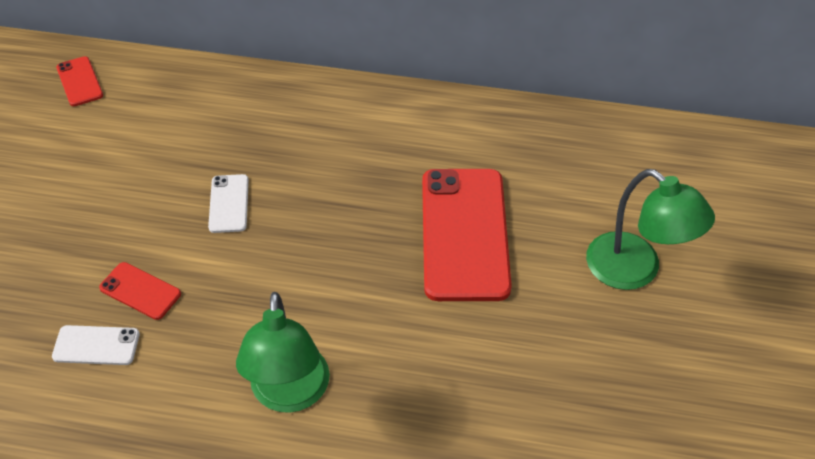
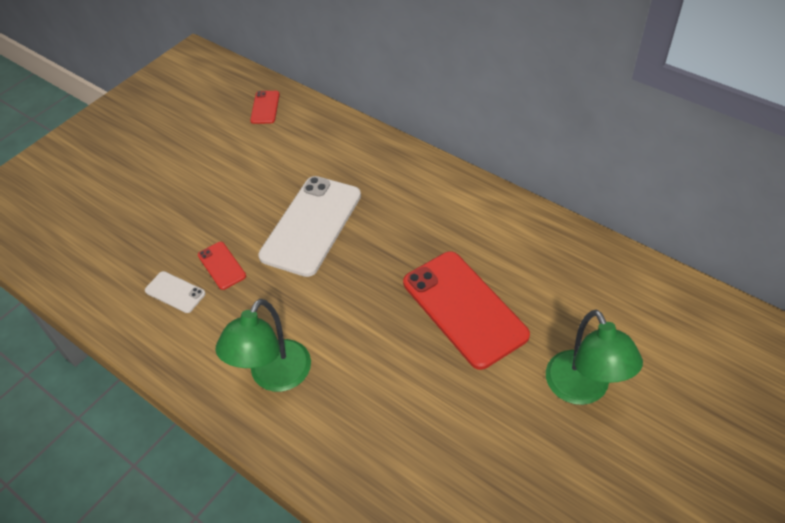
camera: 30 degrees right, 0 degrees up
white phone [208,174,249,233] -> white phone [258,176,361,277], size x2.19
red phone [422,169,512,301] -> red phone turned 60 degrees counterclockwise [403,251,530,370]

